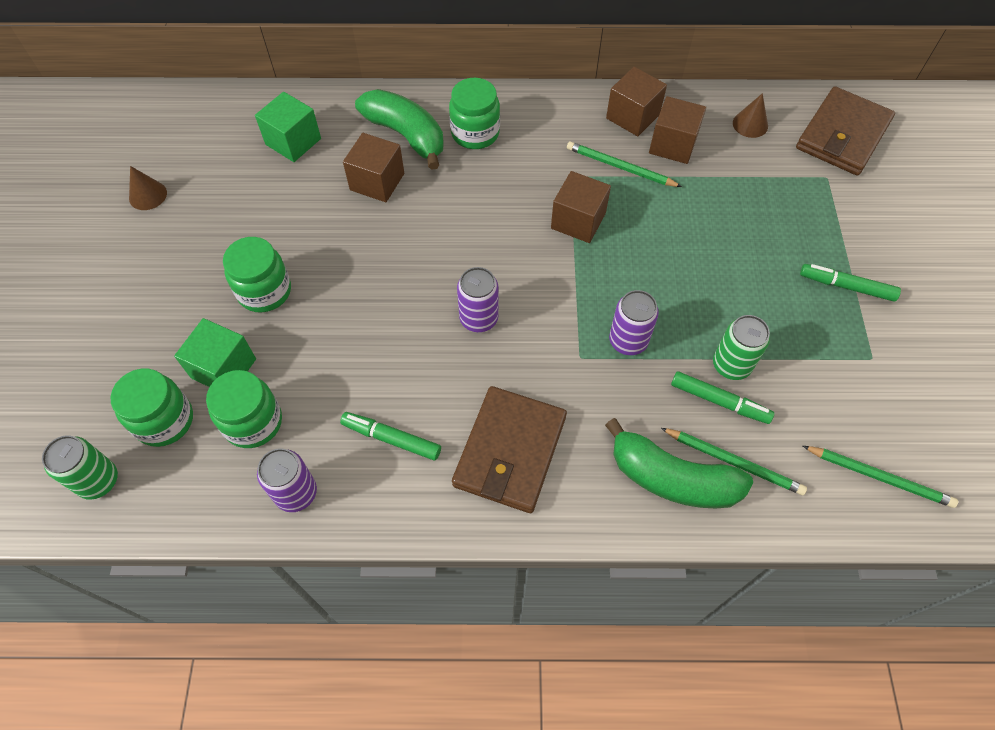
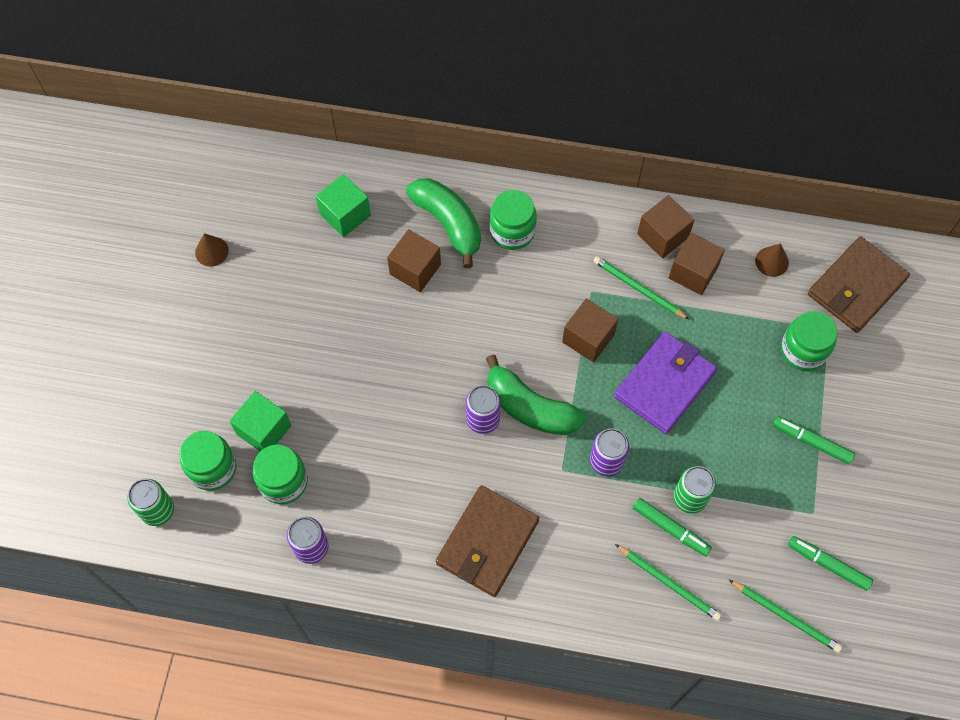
camera: 10 degrees right, 5 degrees up
green jar [223,237,291,313] -> green jar moved to [781,311,837,371]
green marker [340,412,441,461] -> green marker moved to [788,536,873,591]
green banana [605,418,753,508] -> green banana moved to [486,354,586,435]
none -> purple wallet [614,332,717,434]

